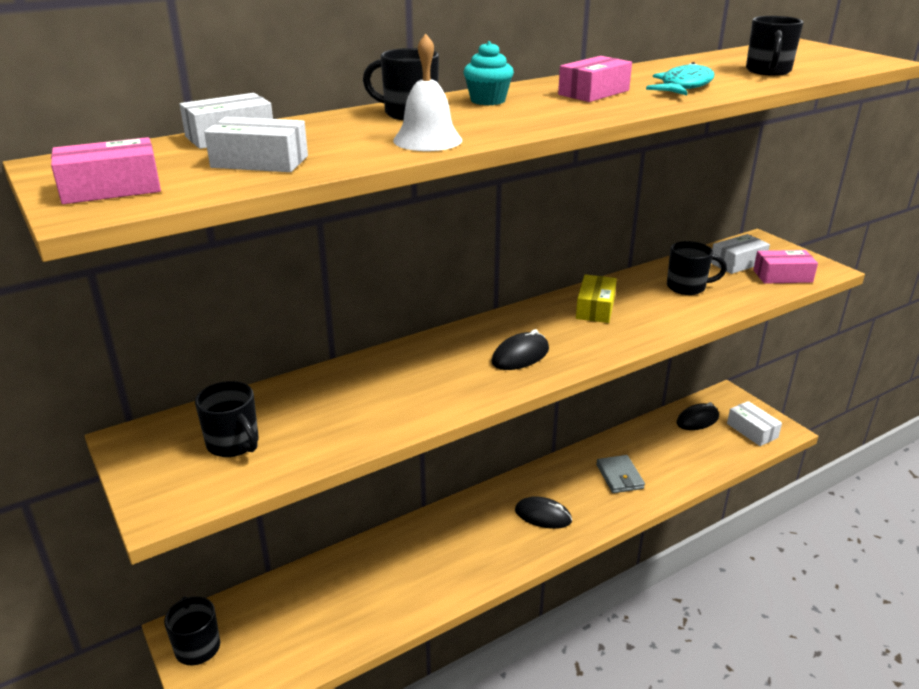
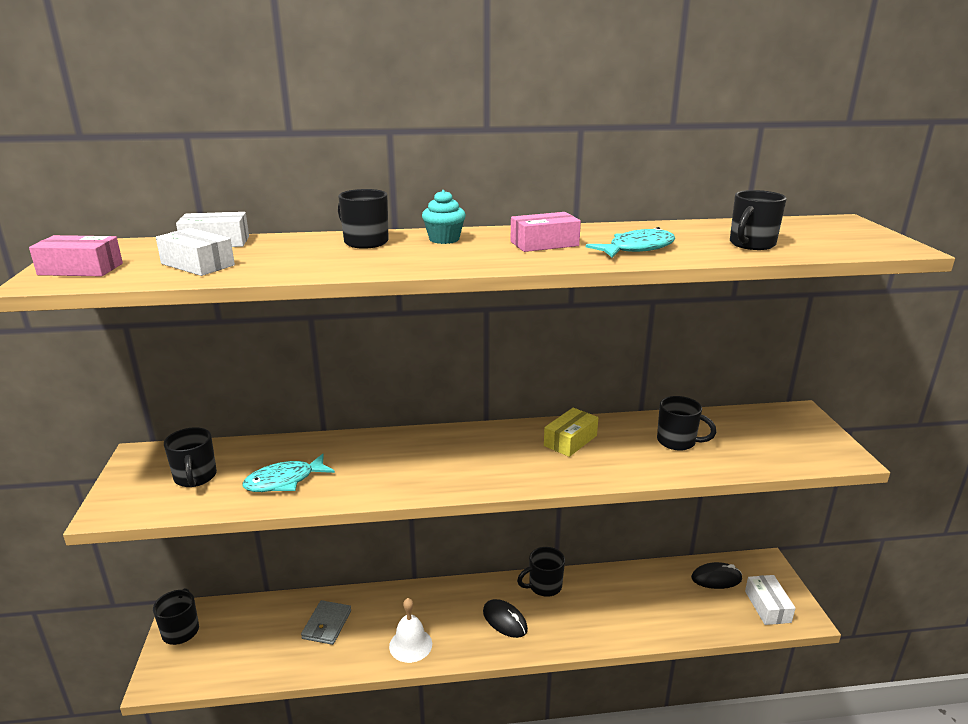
camera: 25 degrees right, 5 degrees down
white bell [393,34,462,151] -> white bell moved to [389,598,432,663]
black mouse [492,329,549,370] -> none
grey wallet [596,455,645,493] -> grey wallet moved to [301,600,351,645]
white box [711,234,770,274] -> none
pink box [753,250,818,284] -> none
none -> turquoise fish [242,454,335,492]
none -> black mug [517,547,565,597]

